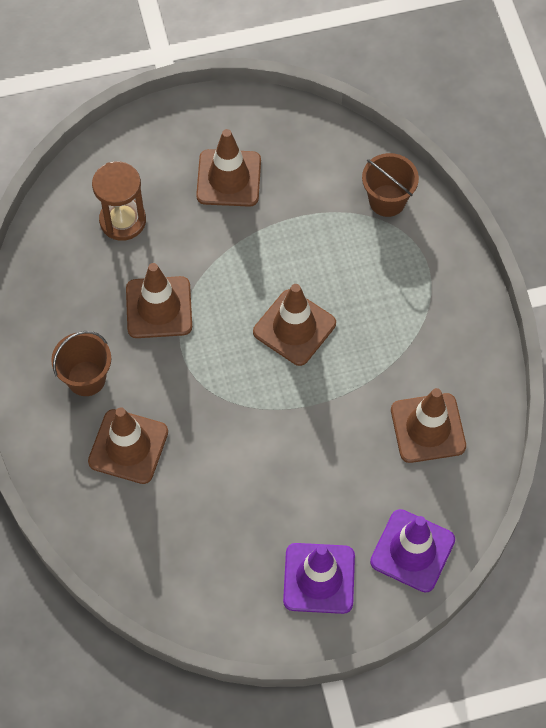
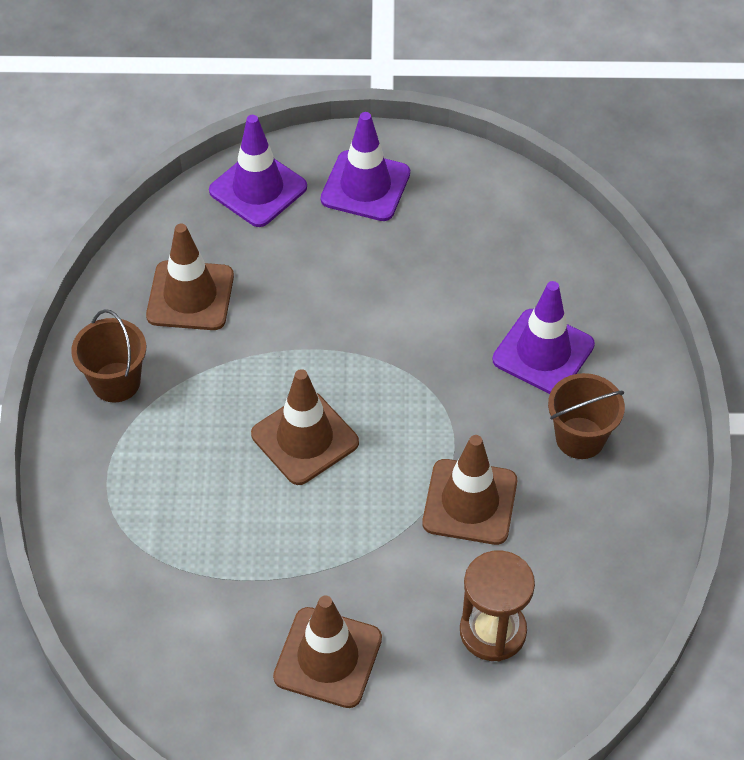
camera: 165 degrees left, 10 degrees down
brown traffic cone [88,407,168,484] -> purple traffic cone [492,281,595,394]
brown bucket [362,153,419,217] -> brown bucket moved to [71,309,146,403]

